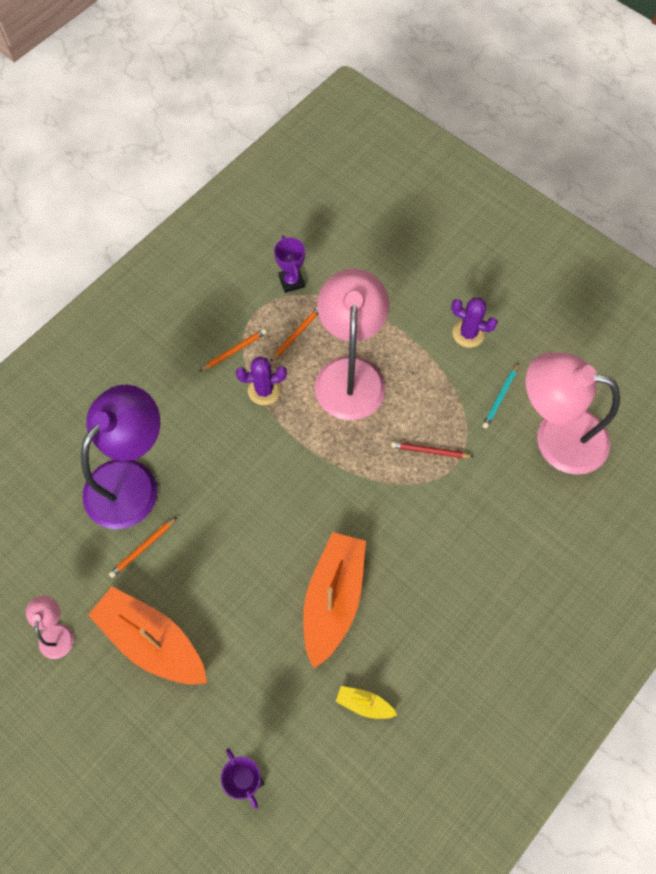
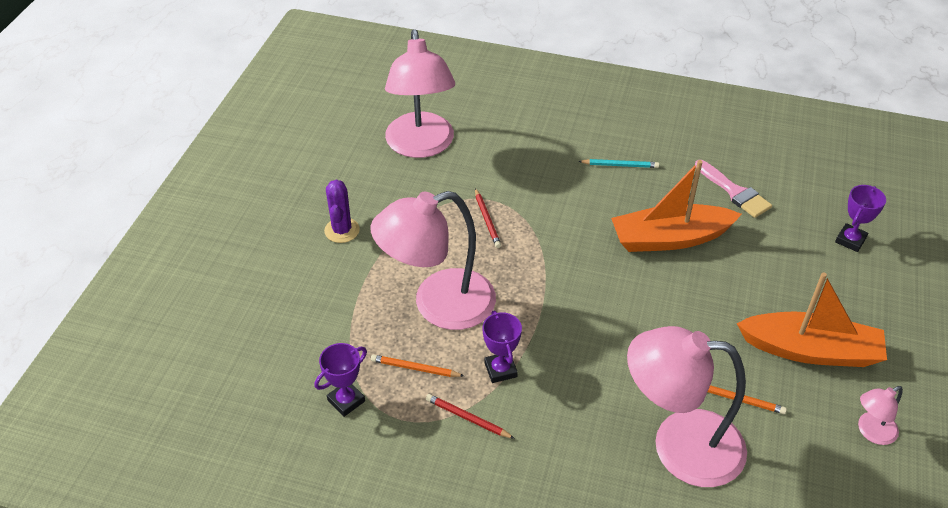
camera: 115 degrees left, 20 degrees down
purple lamp [81,385,160,529] -> pink lamp [627,326,747,487]
orange boat [88,586,207,685] -> orange boat turned 90 degrees counterclockwise [736,272,887,367]
orange pencil [199,329,267,372] -> red pencil [426,394,515,439]
purple cactus [236,356,287,405] -> purple trophy [482,311,522,383]
yellow boat [336,686,397,719] -> pink brush [695,160,772,218]
turquoise pencil [482,363,519,428] -> turquoise pencil moved to [578,159,659,168]

